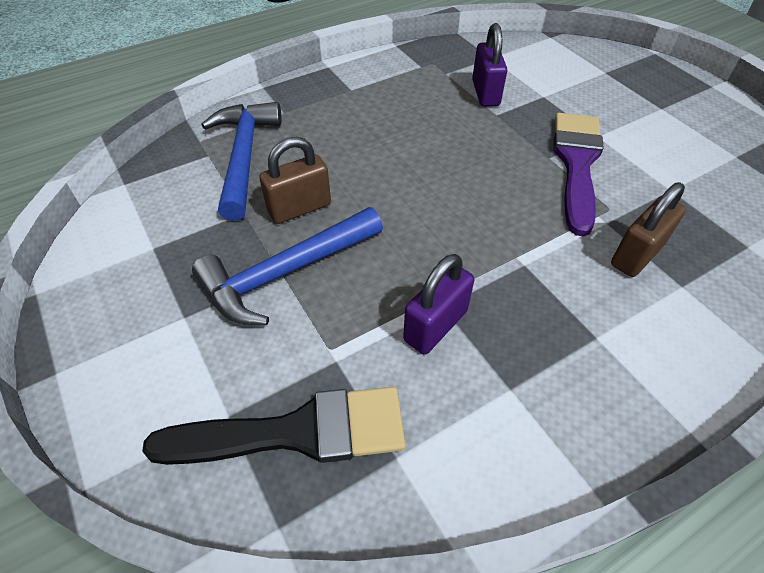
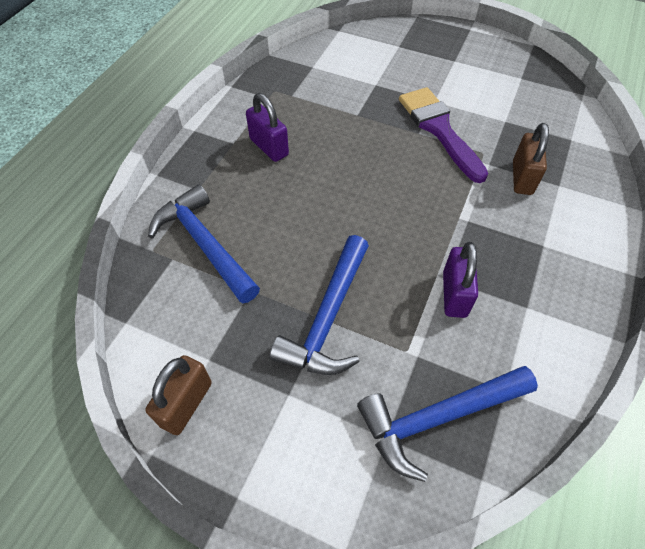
camera: 35 degrees left, 5 degrees up
black brush [142,387,406,465] -> blue hammer [357,366,538,482]
brown padlock [259,137,331,224] -> brown padlock moved to [145,355,212,435]
purple padlock [472,23,507,107] -> purple padlock moved to [246,93,289,162]

